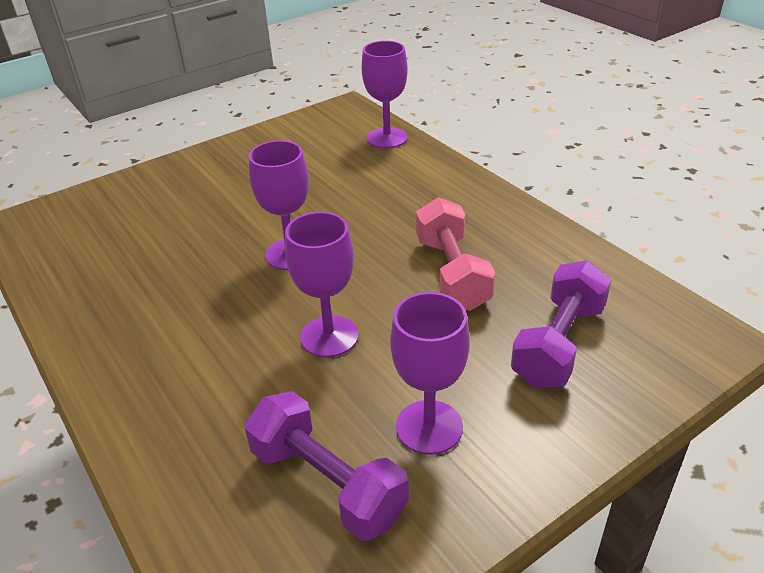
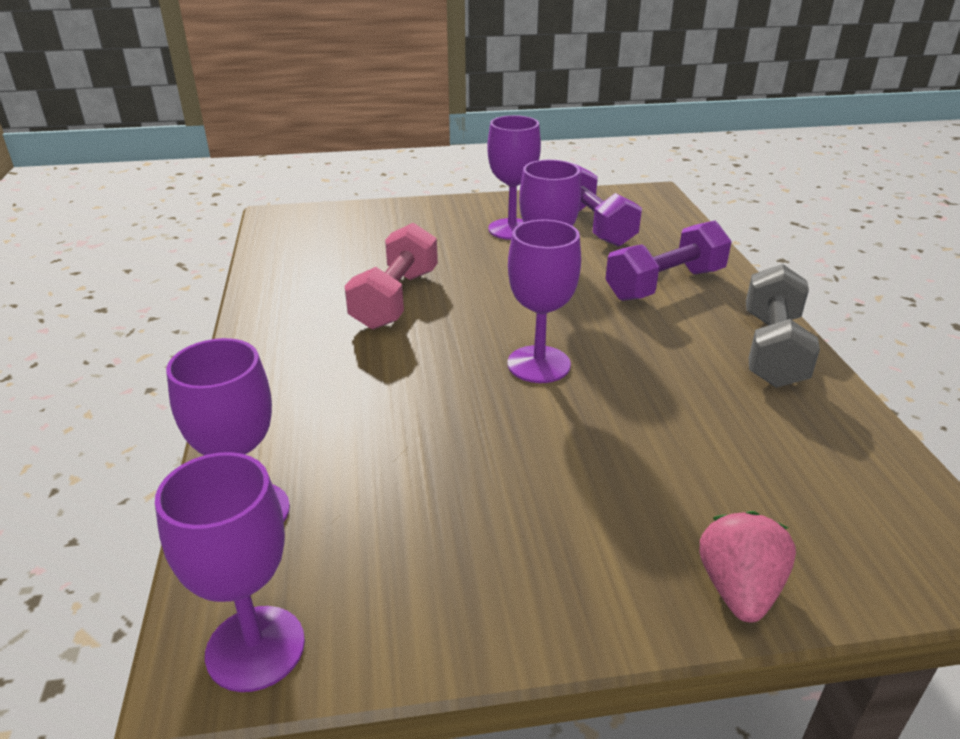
camera: 155 degrees left, 5 degrees down
purple dumbbell [511,260,611,388] -> purple dumbbell moved to [606,220,732,301]
none -> purple goblet [155,452,305,692]
none -> pink strawberry [700,511,796,622]
none -> grey dumbbell [746,264,820,388]

